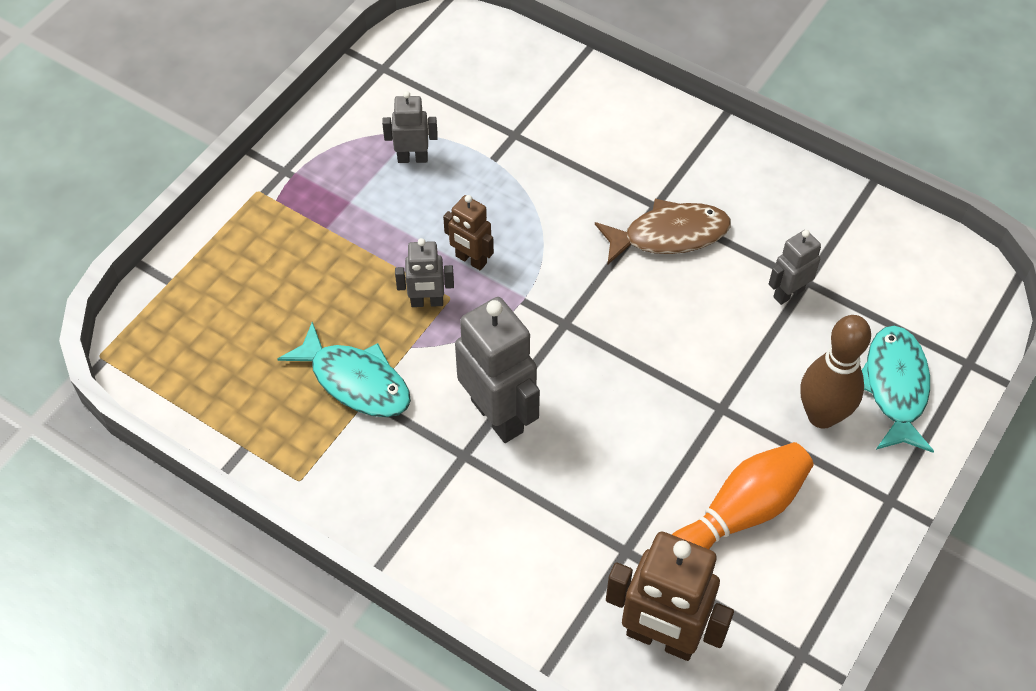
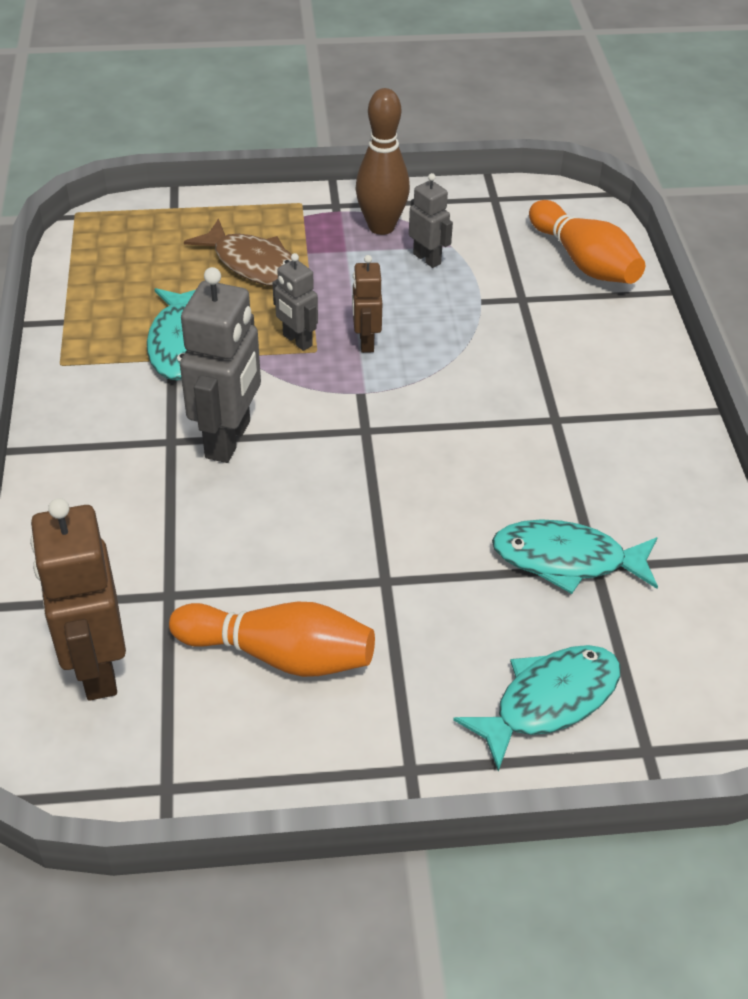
camera: 50 degrees right, 10 degrees down
brown fish [595,199,731,265] -> brown fish moved to [184,219,292,286]
grey robot [769,230,821,305] -> turquoise fish [492,519,658,594]
brown bowling pin [801,315,871,429] -> brown bowling pin moved to [356,88,410,235]
none -> orange bowling pin [529,200,645,284]

